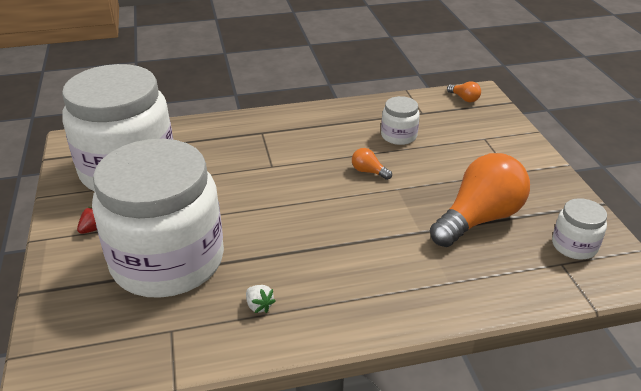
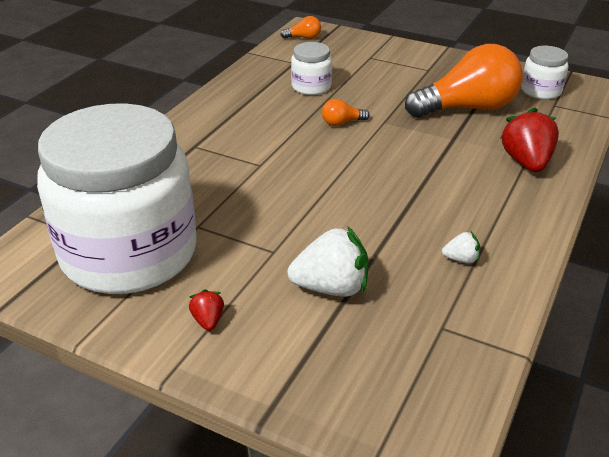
camera: 50 degrees left, 0 degrees up
white jar [92,139,224,298] -> white strawberry [287,226,368,297]
orange light bulb [430,153,530,247] -> orange light bulb turned 75 degrees clockwise [405,44,523,117]
none -> red strawberry [501,108,559,172]

